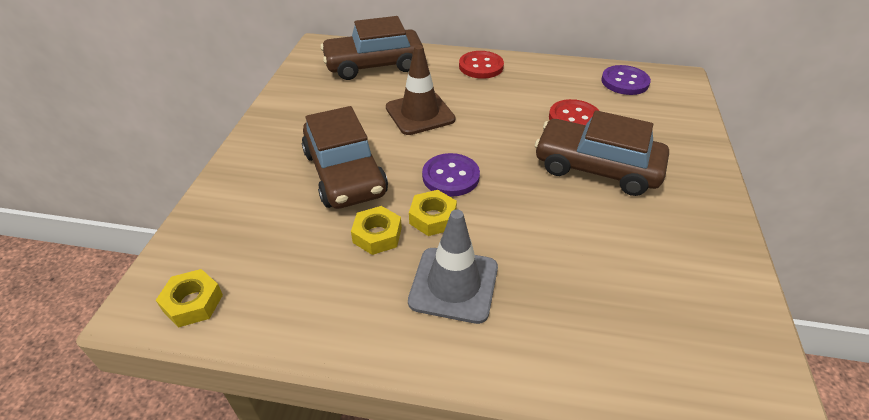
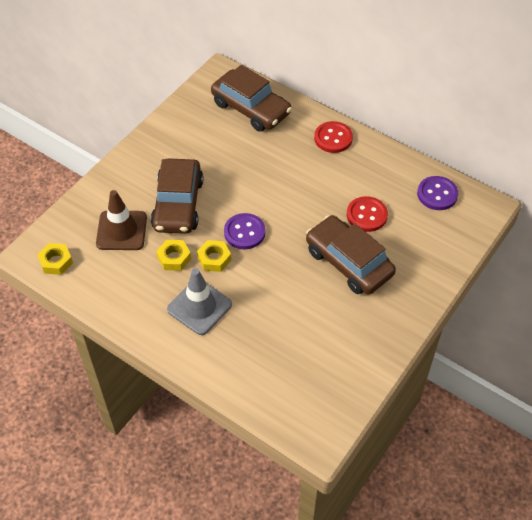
camera: 25 degrees right, 10 degrees up
brown car [320,16,424,80] -> brown car turned 150 degrees counterclockwise [211,65,292,132]
brown traffic cone [386,45,455,135] -> brown traffic cone moved to [96,190,147,250]

